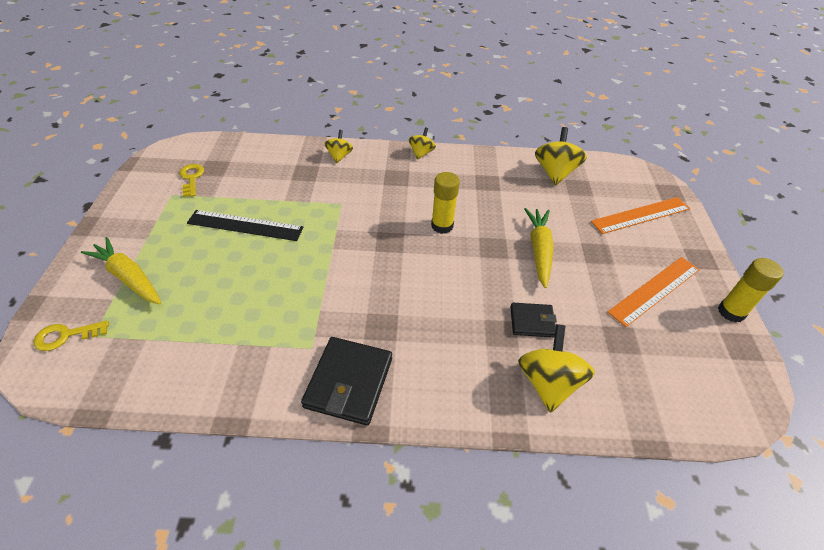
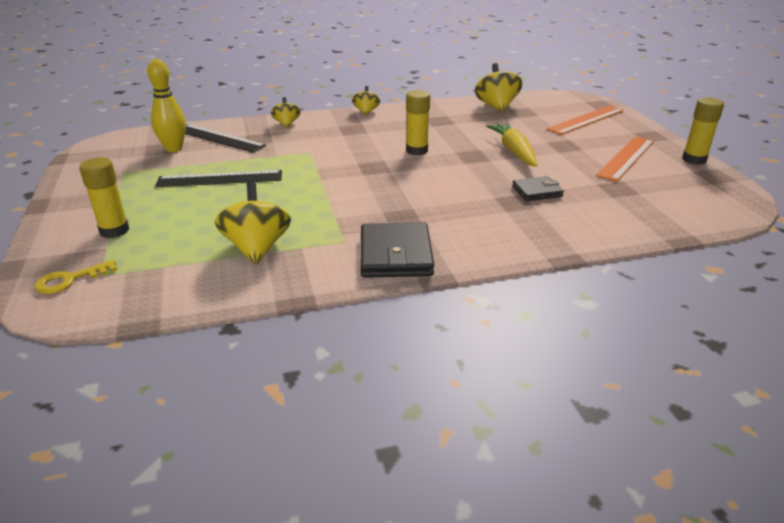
camera: 15 degrees left, 15 degrees down
yellow carrot [81,237,161,304] -> yellow glue stick [79,157,129,238]
yellow key [179,164,204,197] -> none
yellow spinning top [518,324,595,413] -> yellow spinning top moved to [215,182,291,265]
none -> yellow bowling pin [147,59,186,152]
none -> black ruler [185,124,266,153]

